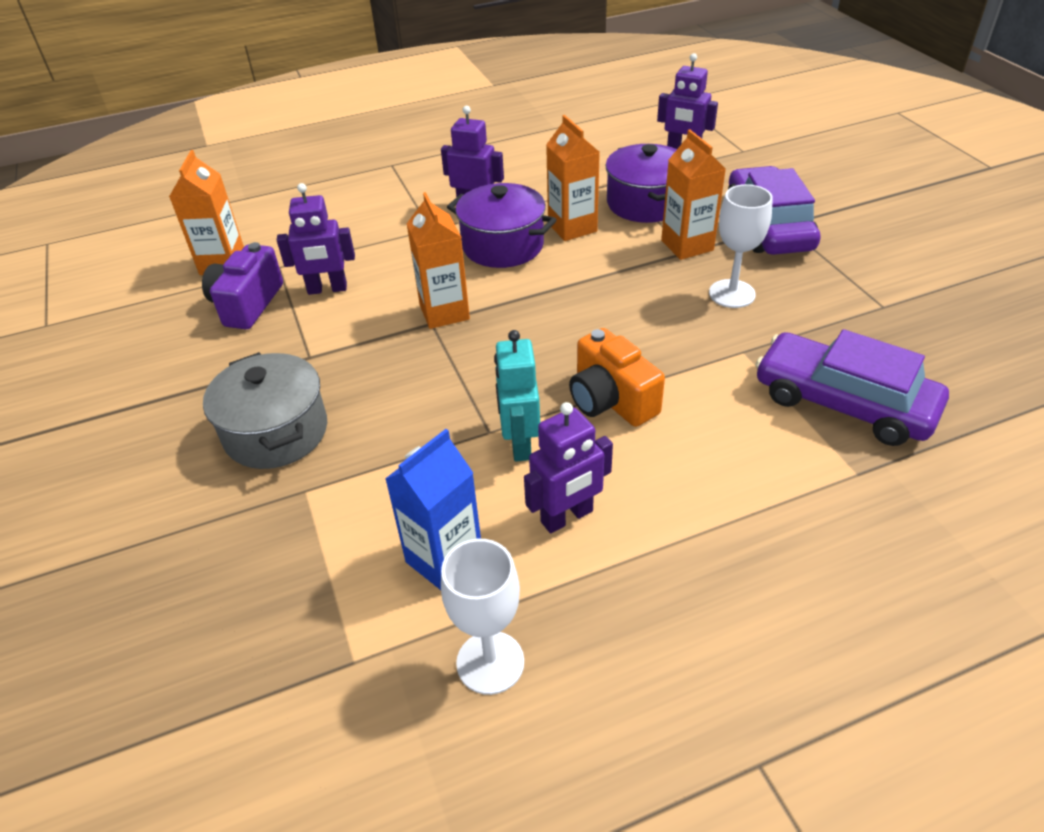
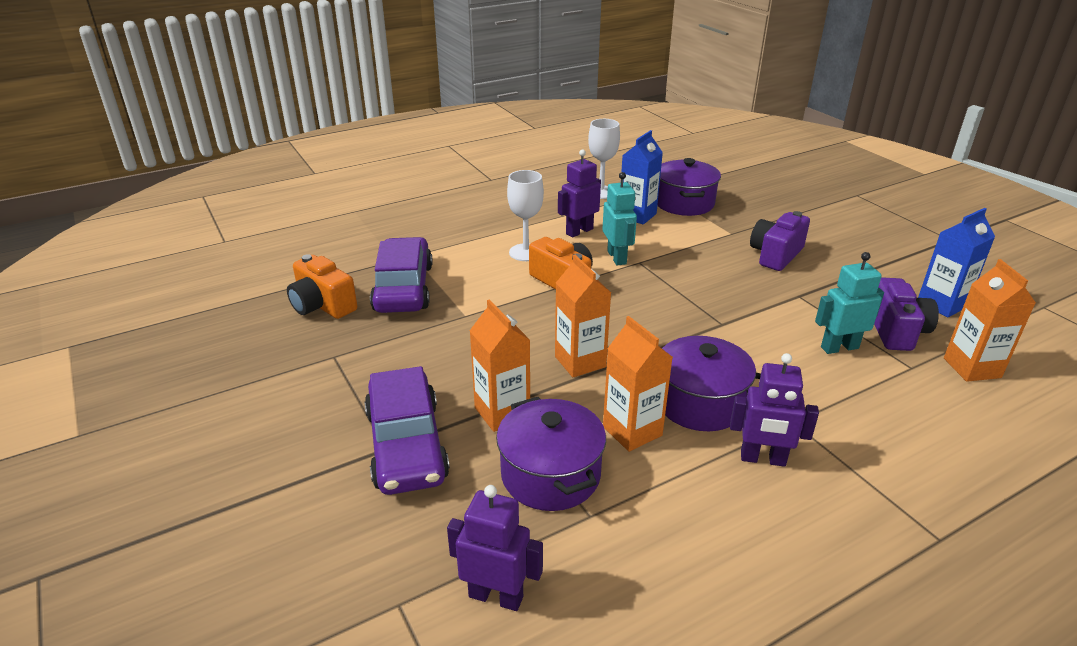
camera: 170 degrees right, 10 degrees down
grey pot [203,352,327,469] -> purple camera [750,211,810,271]
purple robot [277,183,355,295] -> turquoise robot [815,252,884,354]
orange carton [406,192,470,329] -> orange carton moved to [555,255,611,377]
white goblet [709,184,773,308] -> white goblet moved to [507,170,544,261]
purple car [755,329,949,446] -> purple car turned 120 degrees counterclockwise [370,237,433,313]
none -> orange camera [287,254,357,319]
none -> purple pot [657,158,721,216]
none -> blue carton [918,208,995,318]

